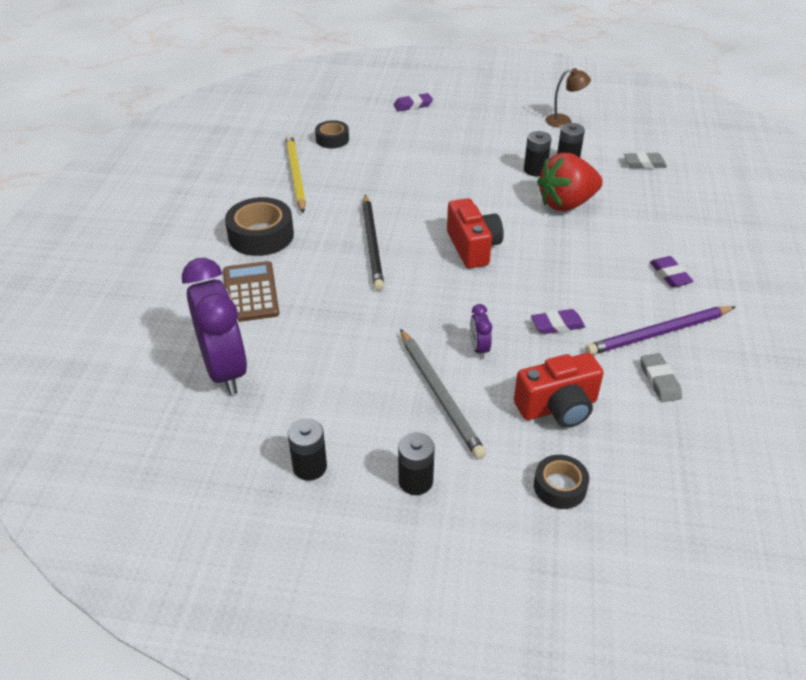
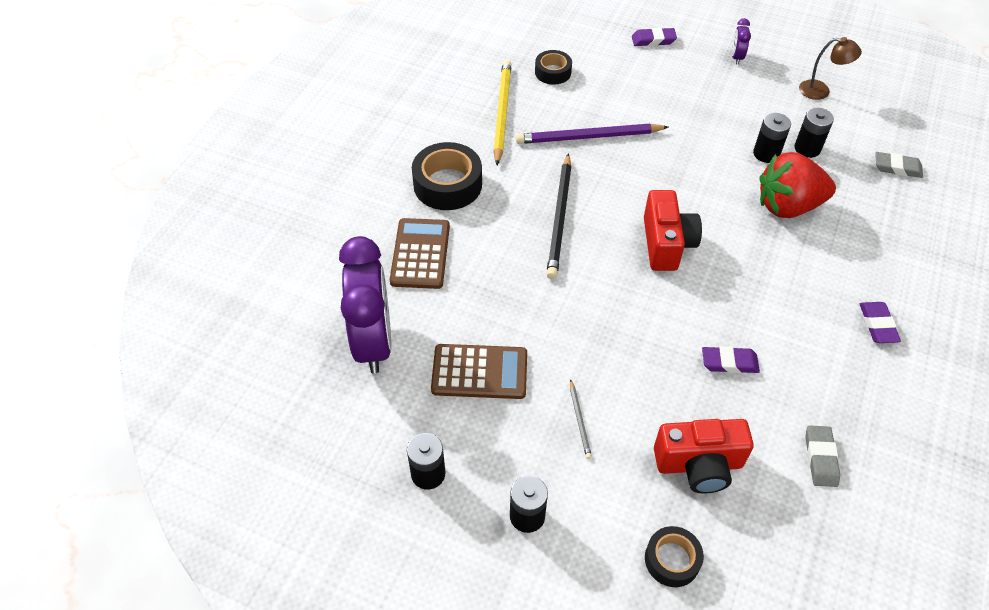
camera: 15 degrees right, 10 degrees up
grey pencil [400,329,486,459] -> grey pencil [570,379,592,459], size x0.46
purple clock [470,304,492,359] -> purple clock moved to [732,18,751,65]
purple pencil [585,306,735,355] -> purple pencil moved to [516,124,668,144]
none -> brown calculator [431,344,527,399]

